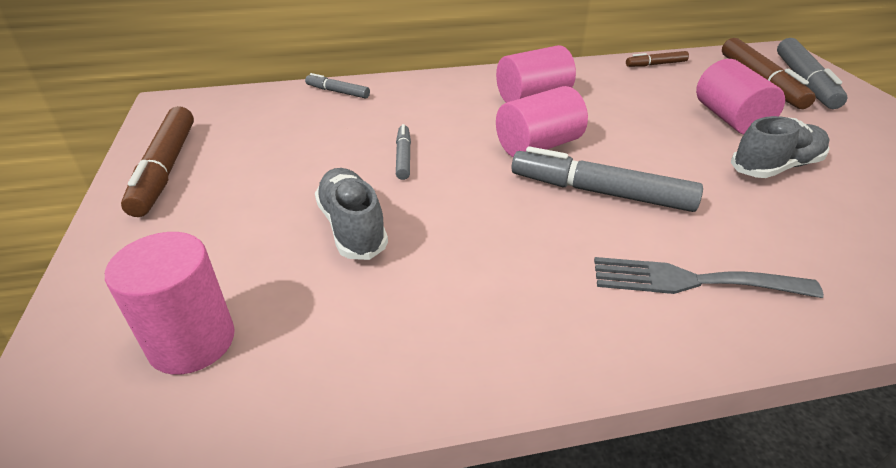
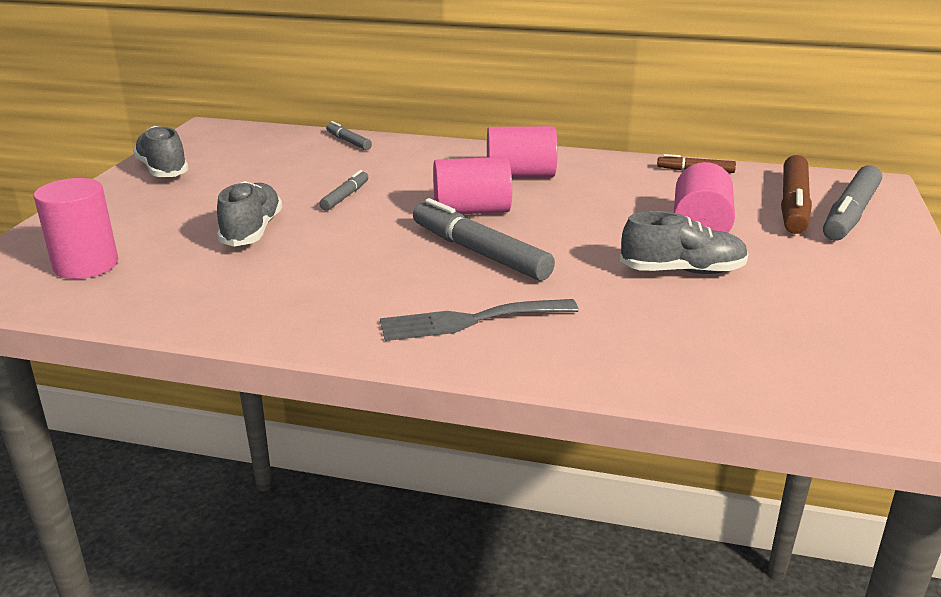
camera: 25 degrees right, 10 degrees down
brown marker [121,106,194,217] -> grey shoe [133,126,189,177]
grey fork [594,257,824,298] -> grey fork turned 45 degrees counterclockwise [380,299,579,341]

